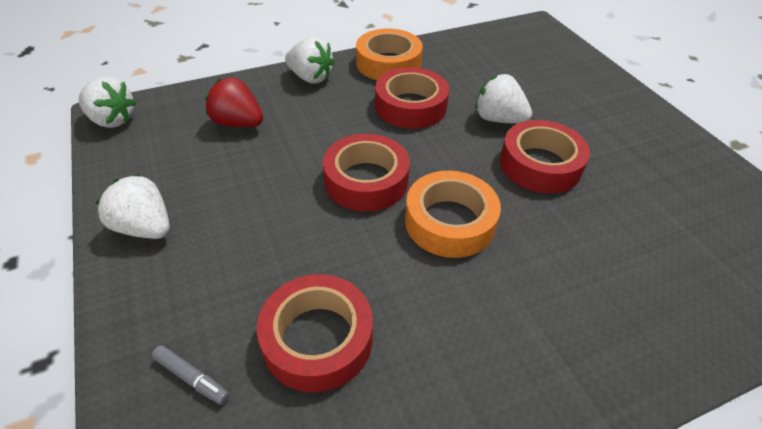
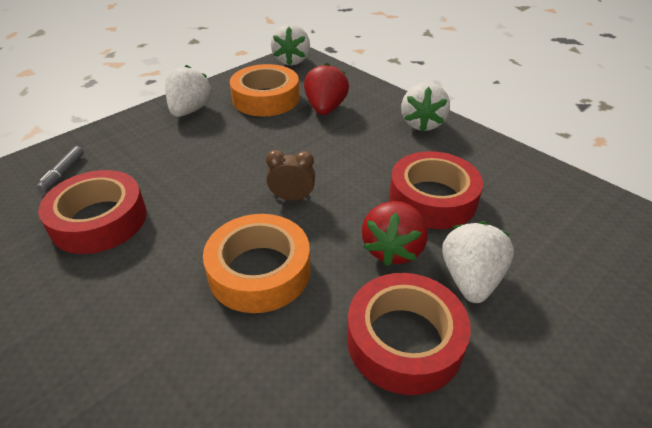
camera: 70 degrees right, 5 degrees down
red tape [323,134,410,212] -> brown clock [266,150,315,201]
orange tape [356,29,423,80] -> orange tape moved to [230,64,299,116]
none -> red strawberry [362,201,428,266]

